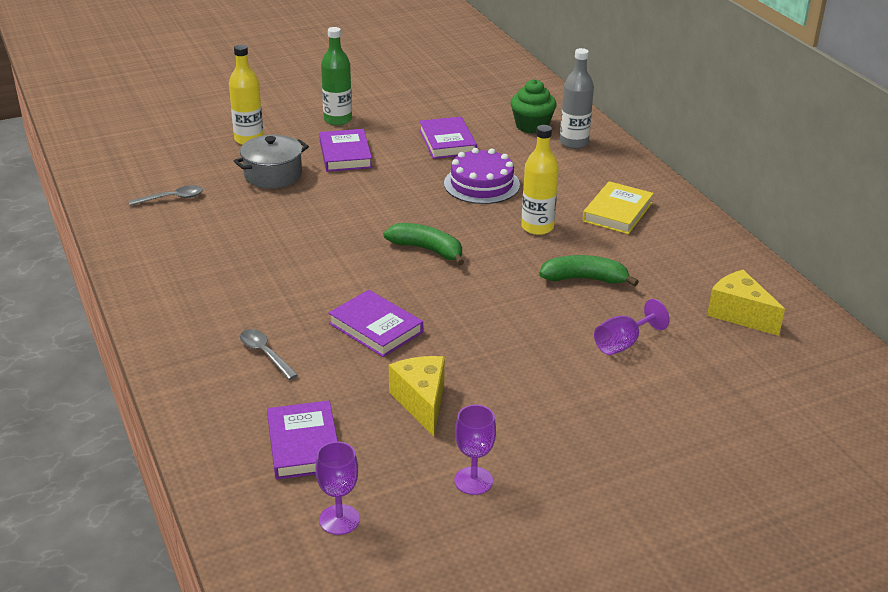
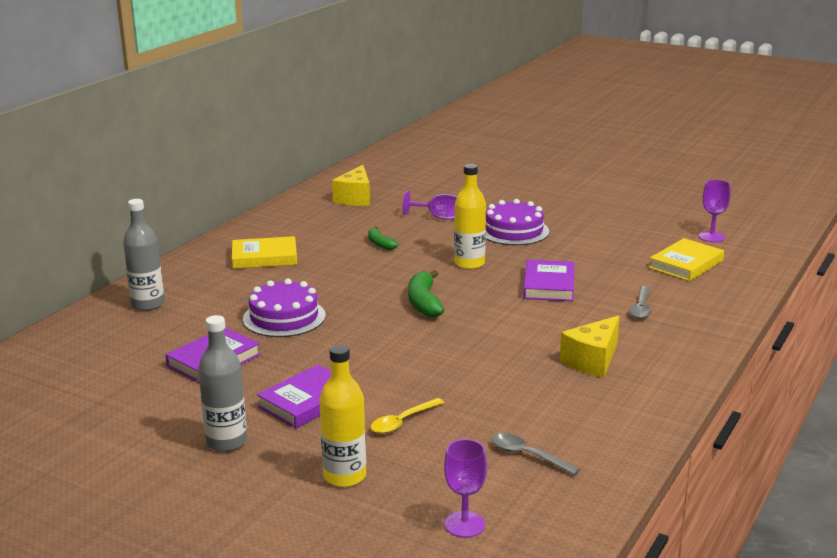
camera: 125 degrees left, 10 degrees down
grey pot [234,135,309,188] -> yellow spoon [371,398,444,434]
purple book [267,401,338,480] -> yellow book [649,238,724,281]
green bottle [321,27,352,125] -> grey bottle [198,315,247,452]
yellow cheese [389,356,445,436] -> yellow cheese moved to [560,315,619,378]
purple goblet [455,405,496,495] -> purple goblet moved to [444,439,487,538]
green cupcake [510,79,557,134] -> none
yellow bottle [521,125,559,235] -> yellow bottle moved to [454,164,486,269]
green banana [539,255,639,286] -> green banana [368,227,399,250], size x0.62
none -> purple cake [486,199,549,245]

